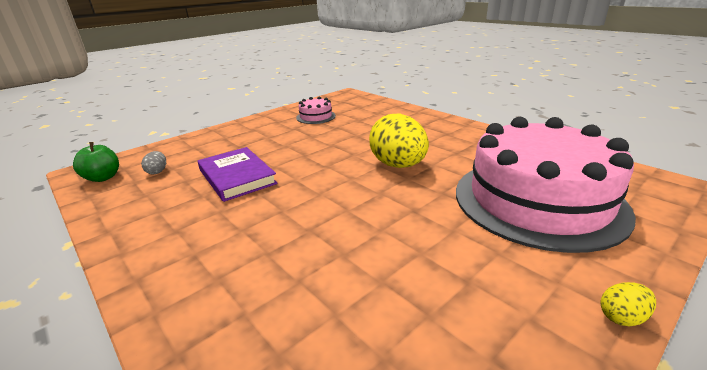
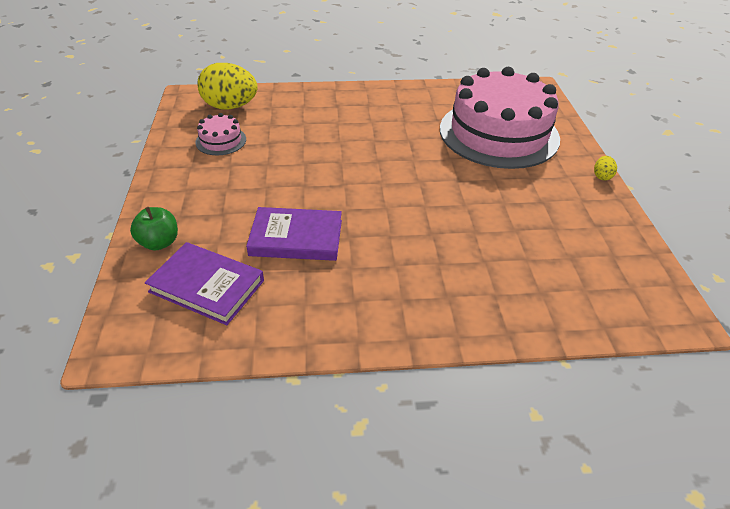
camera: 55 degrees left, 15 degrees up
green apple [73,142,119,182] -> green apple moved to [130,207,178,250]
grey egg [141,151,166,175] -> purple book [145,242,264,325]
yellow egg [369,113,429,168] -> yellow egg moved to [198,63,258,110]

